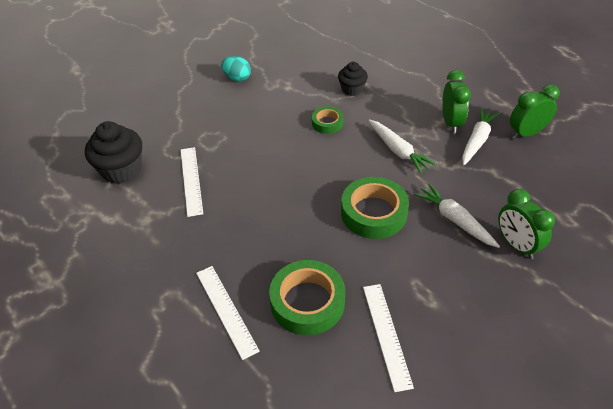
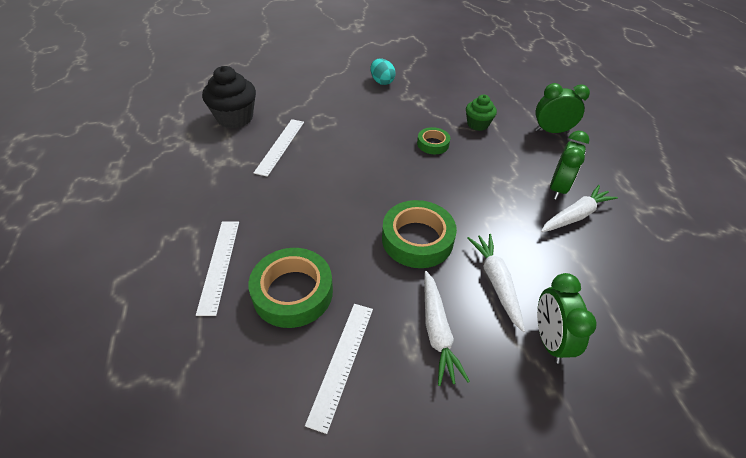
camera: 25 degrees right, 0 degrees up
black cupcake [338,62,368,96] -> green cupcake [466,95,497,131]
white carrot [368,120,436,174] -> white carrot moved to [424,271,470,386]
green clock [510,84,560,139] -> green clock moved to [535,83,590,133]

